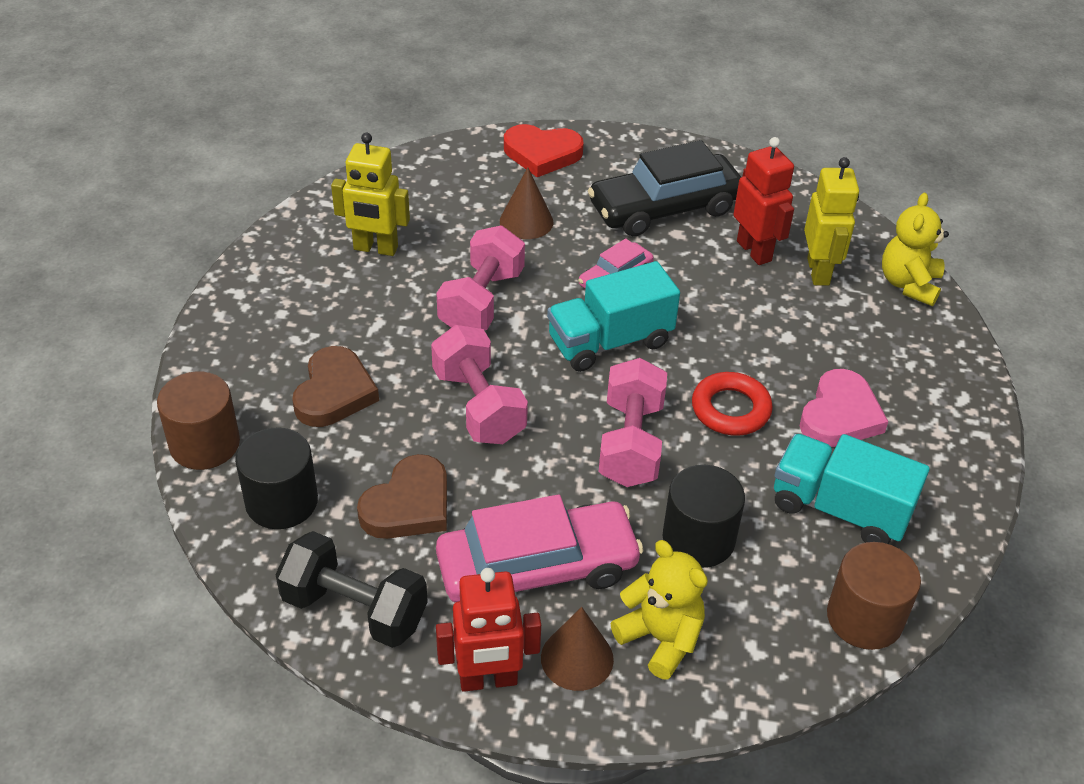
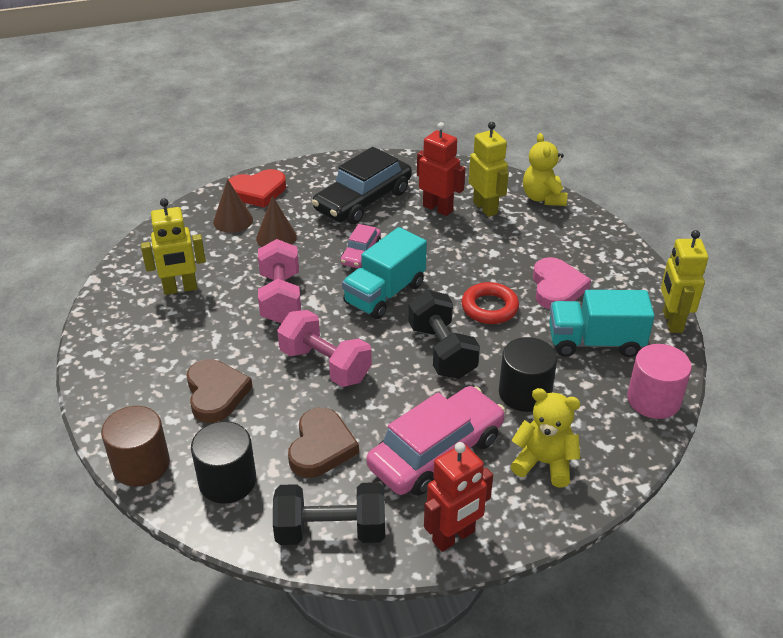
camera: 25 degrees left, 5 degrees down
brown cone [541,607,614,691] -> brown cone moved to [213,179,253,233]
pink dumbbell [599,358,667,487] -> black dumbbell [409,290,480,379]
brown cylinder [827,542,921,650] -> pink cylinder [627,344,692,419]
none -> yellow robot [661,230,708,333]

